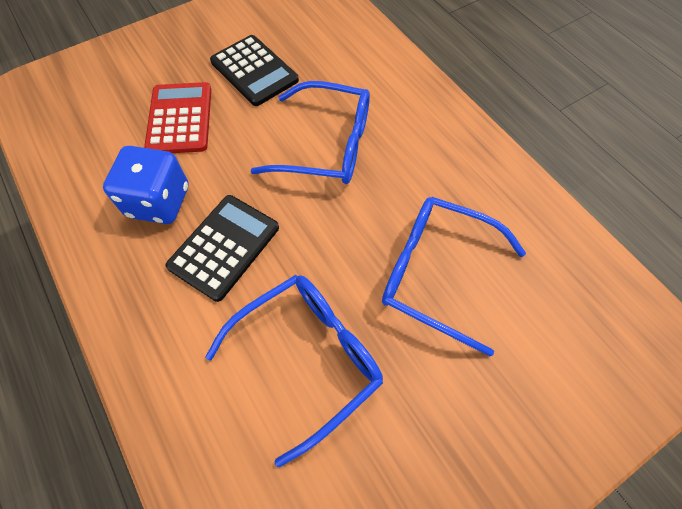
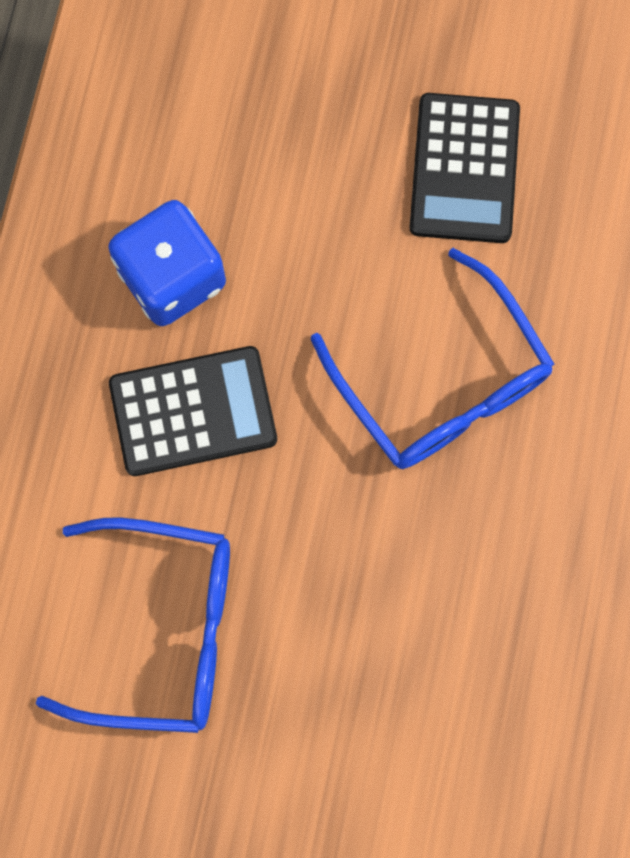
camera: 45 degrees right, 15 degrees up
red calculator [144,82,211,153] -> none
blue glasses [382,197,526,357] -> none

